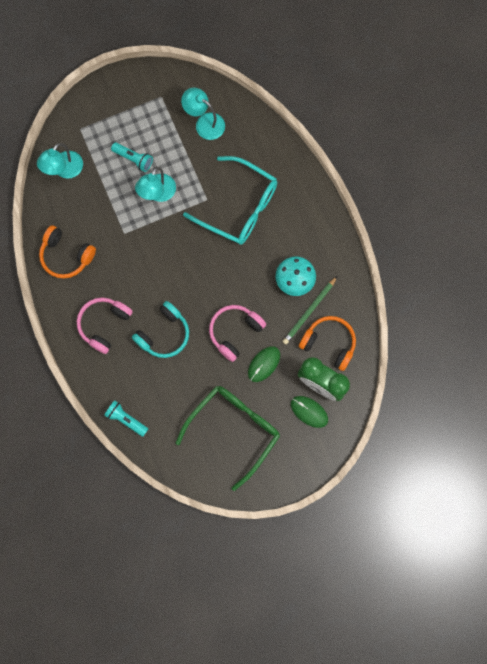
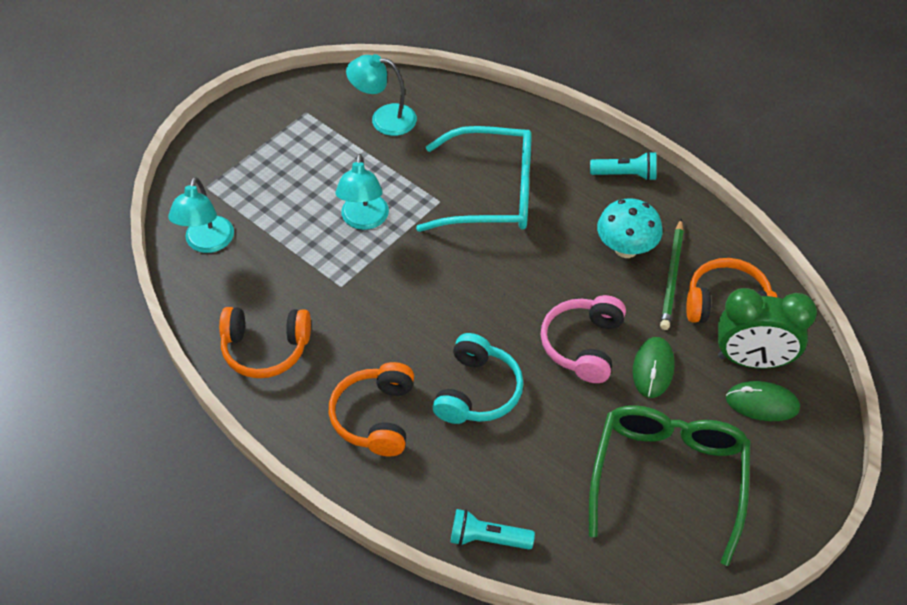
camera: 25 degrees left, 25 degrees down
pink headphones [77,298,133,354] -> orange headphones [329,362,414,456]
turquoise flashlight [111,142,153,172] -> turquoise flashlight moved to [590,151,657,181]

